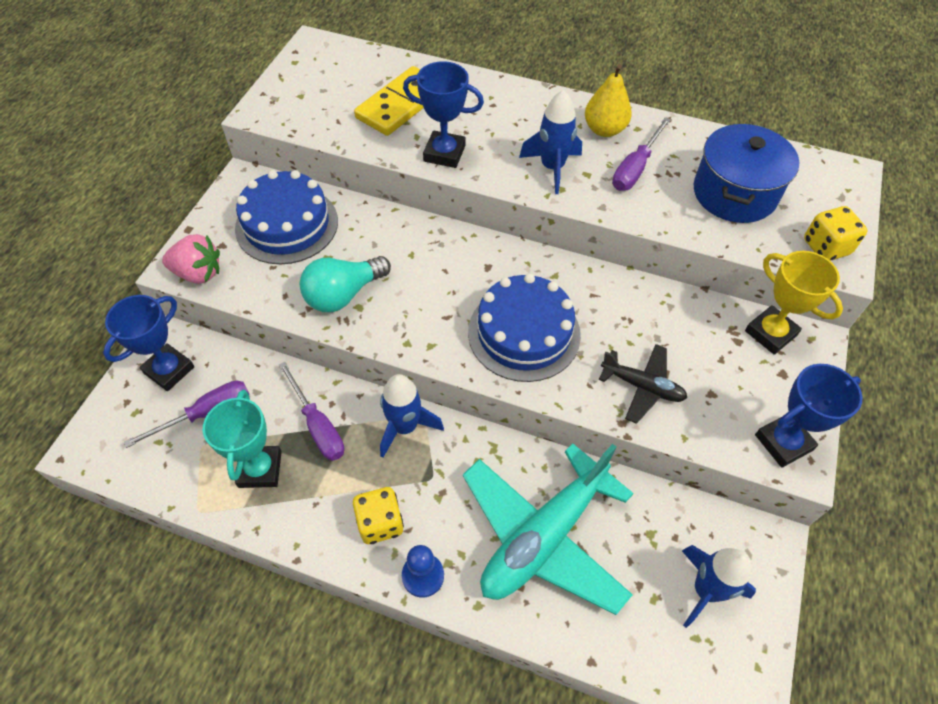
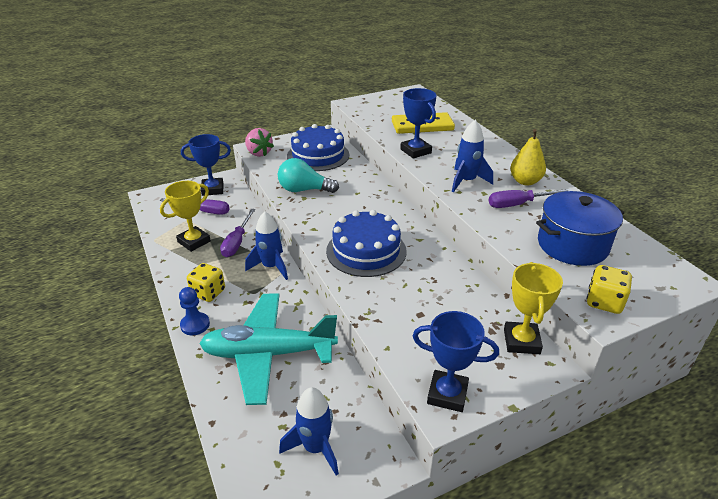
camera: 45 degrees right, 20 degrees down
turquoise trophy [203,390,282,488] -> yellow trophy [160,181,211,252]
black plane [599,344,687,424] -> none

